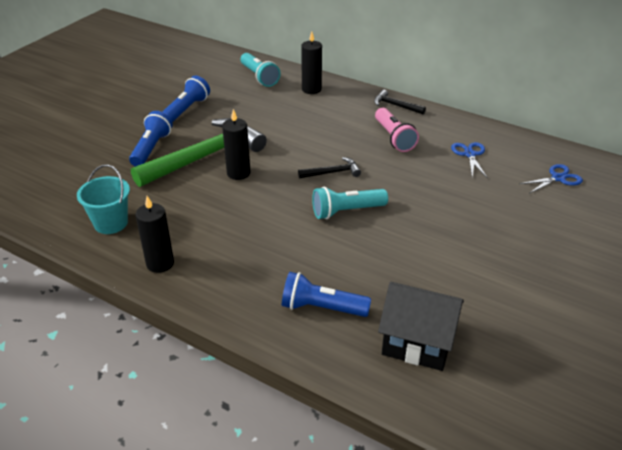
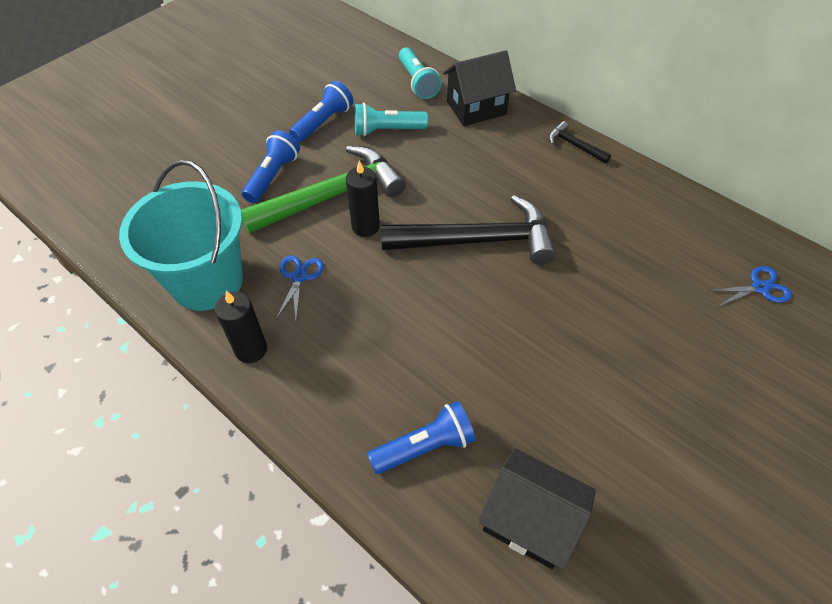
camera: 10 degrees right, 15 degrees up
turquoise bucket [77,164,130,234] -> turquoise bucket [119,160,243,311], size x1.84
blue flashlight [282,272,371,317] -> blue flashlight turned 135 degrees clockwise [367,401,476,474]
black hammer [298,157,361,178] -> black hammer [381,195,556,265], size x2.28
black candle [301,31,322,94] -> black house [443,50,516,126]
turquoise flashlight [312,186,388,219] -> turquoise flashlight moved to [355,103,428,137]
pink flashlight [375,108,419,152] -> none
blue scissors [451,142,488,179] -> blue scissors moved to [276,255,324,319]

